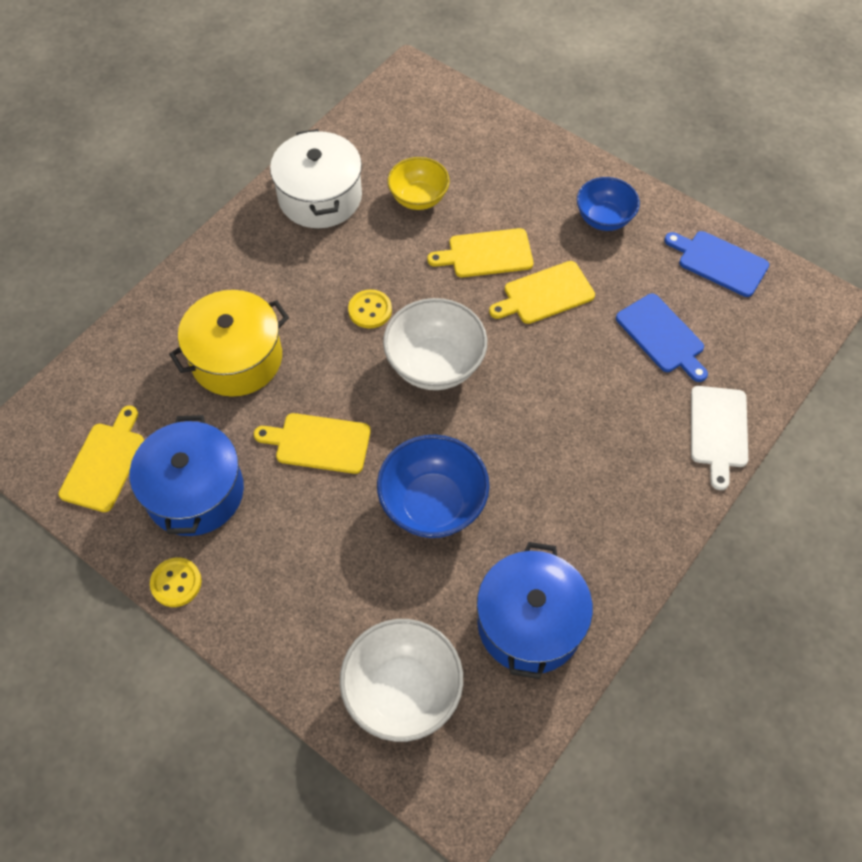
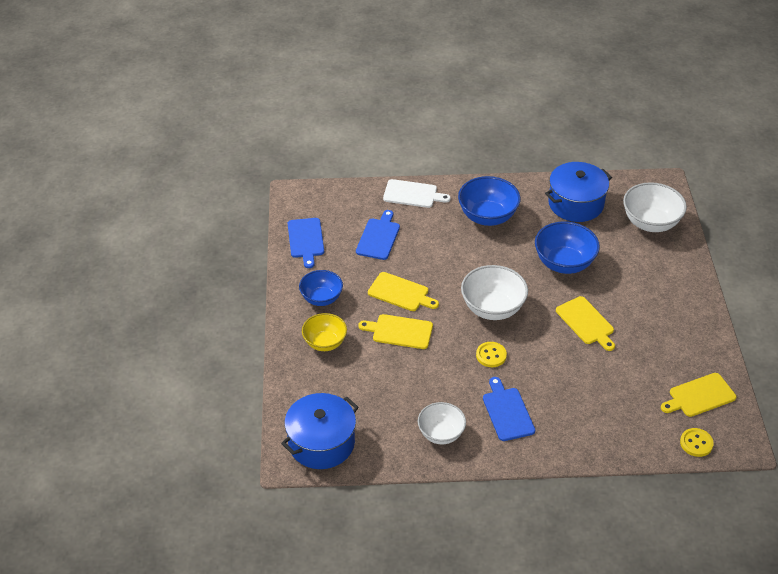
camera: 130 degrees left, 15 degrees down
blue pot [130,415,244,536] -> blue pot moved to [281,393,359,469]
yellow button [150,558,202,607] -> yellow button moved to [680,428,714,457]
yellow pot [169,290,289,397] -> none
white pot [270,129,362,228] -> white bowl [418,402,466,444]
yellow bowl [387,157,450,210] -> yellow bowl moved to [302,313,347,351]
yellow cutting board [427,228,533,277] -> yellow cutting board turned 150 degrees clockwise [358,314,433,349]
white cutting board [691,386,748,490] -> white cutting board turned 45 degrees clockwise [383,179,451,208]
none -> blue bowl [458,176,521,226]
none -> blue cutting board [483,377,535,441]

